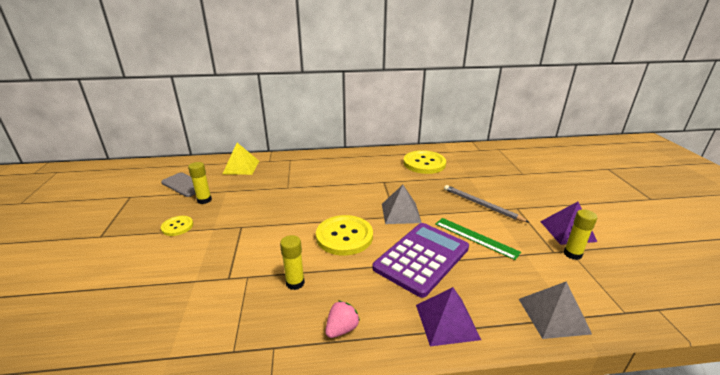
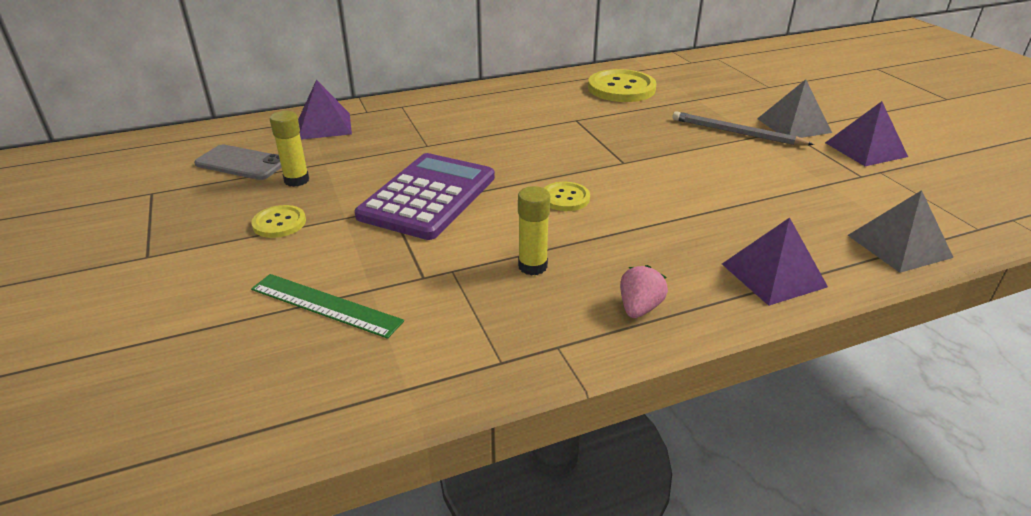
camera: 15 degrees left, 5 degrees up
yellow pyramid [223,143,259,175] -> purple pyramid [299,80,352,140]
yellow button [316,215,373,256] -> yellow button [544,182,590,211], size x0.54
purple calculator [372,223,469,298] -> purple calculator moved to [355,153,495,240]
grey pyramid [382,185,422,224] -> grey pyramid moved to [757,79,832,138]
green ruler [435,218,521,260] -> green ruler moved to [251,274,404,339]
yellow glue stick [564,209,597,260] -> none

